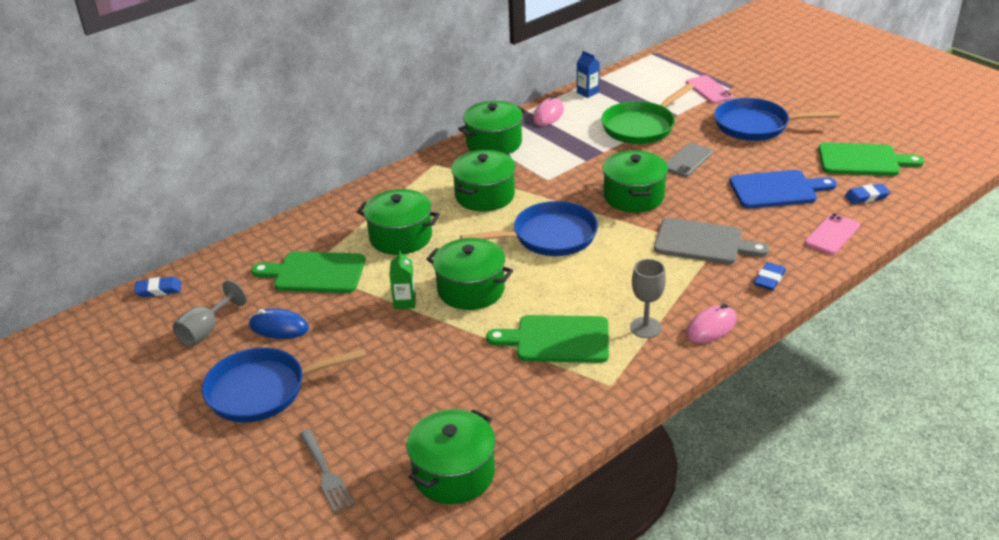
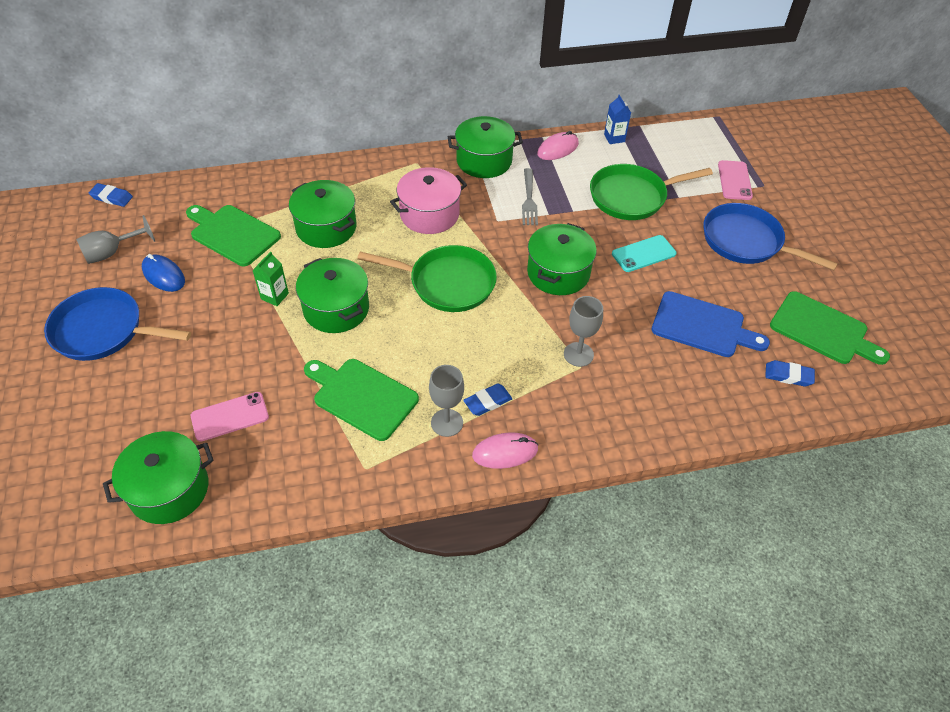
camera: 25 degrees right, 15 degrees up
grey fork [299,429,354,513] -> grey fork moved to [522,168,538,225]
green pot [451,150,516,211] -> pink pot [390,167,467,234]
blue pan [460,201,598,256] -> green pan [357,245,497,312]
grey cutting board [654,218,769,264] -> grey goblet [564,296,603,367]
grey phone [666,143,713,177] -> turquoise phone [612,235,677,272]
blue eraser [754,262,786,290] -> blue eraser moved to [463,384,512,416]
pink phone [805,213,860,255] -> pink phone moved to [191,392,269,442]

